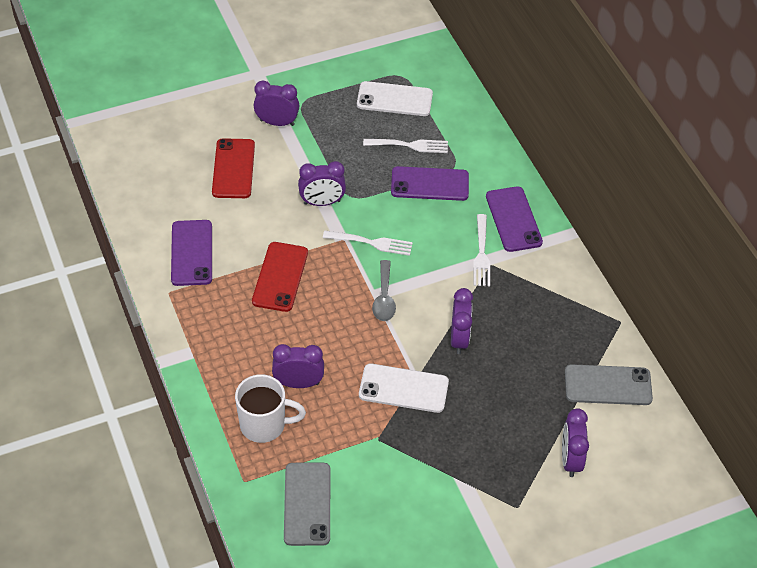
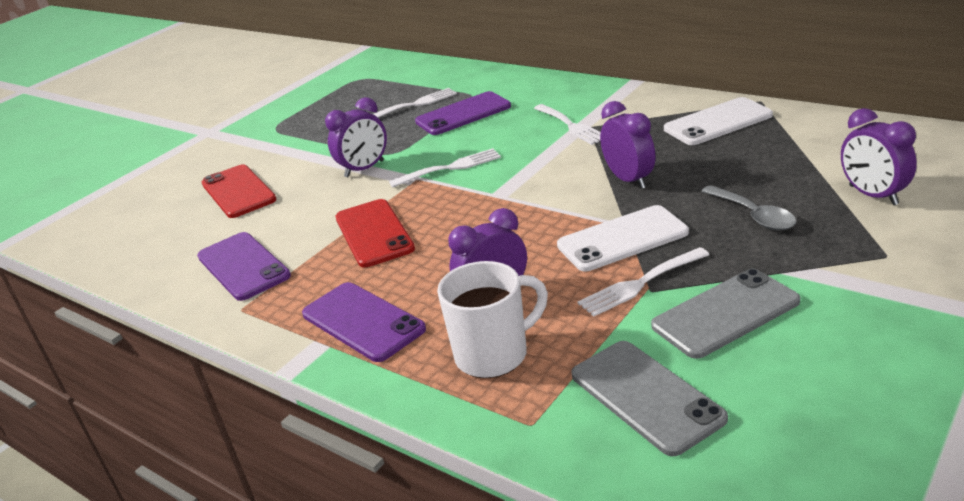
camera: 25 degrees left, 20 degrees down
purple clock [254,81,299,126] -> none
white phone [357,81,433,116] -> white phone moved to [664,97,773,145]
grey spoon [372,260,396,321] -> grey spoon moved to [701,185,796,230]
purple phone [486,186,543,252] -> purple phone moved to [302,282,426,362]
grey phone [565,364,653,405] -> grey phone moved to [651,269,800,359]
none -> white fork [577,247,709,317]

